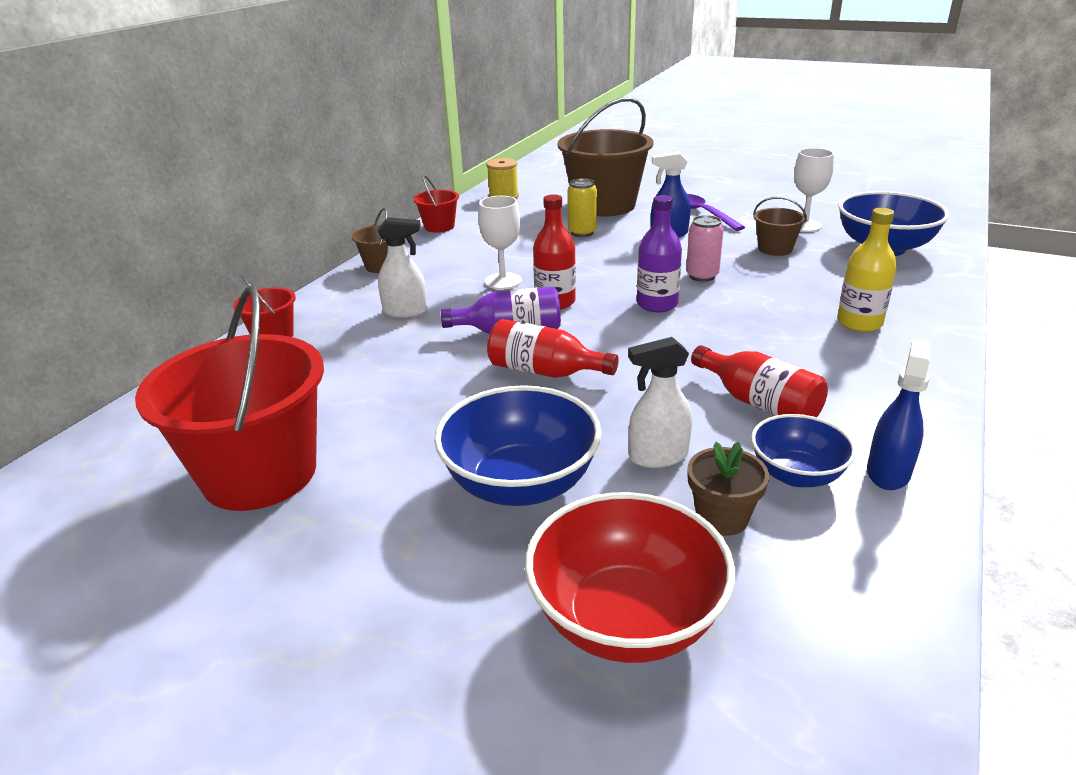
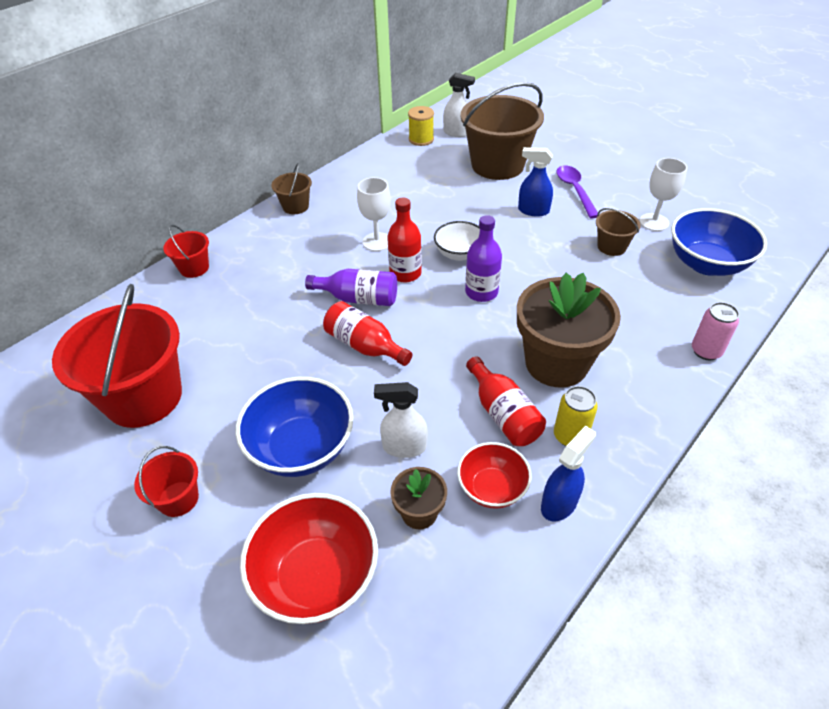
camera: 15 degrees right, 15 degrees up
white spray bottle [377,217,427,318] -> white spray bottle moved to [443,73,475,137]
red bucket [413,175,459,233] -> red bucket moved to [134,446,199,517]
yellow can [567,178,597,237] -> yellow can moved to [554,386,598,446]
pink can [686,215,724,282] -> pink can moved to [692,302,739,360]
blue bowl [751,414,856,487] -> red bowl [457,442,532,509]
yellow bottle [837,208,897,332] -> none
none -> white bowl [434,221,480,261]
none -> brown flower pot [517,273,621,388]

